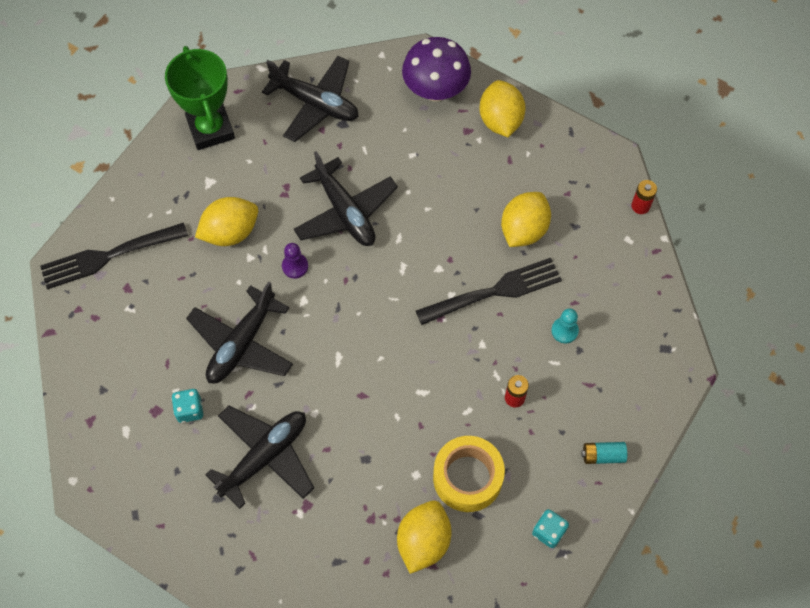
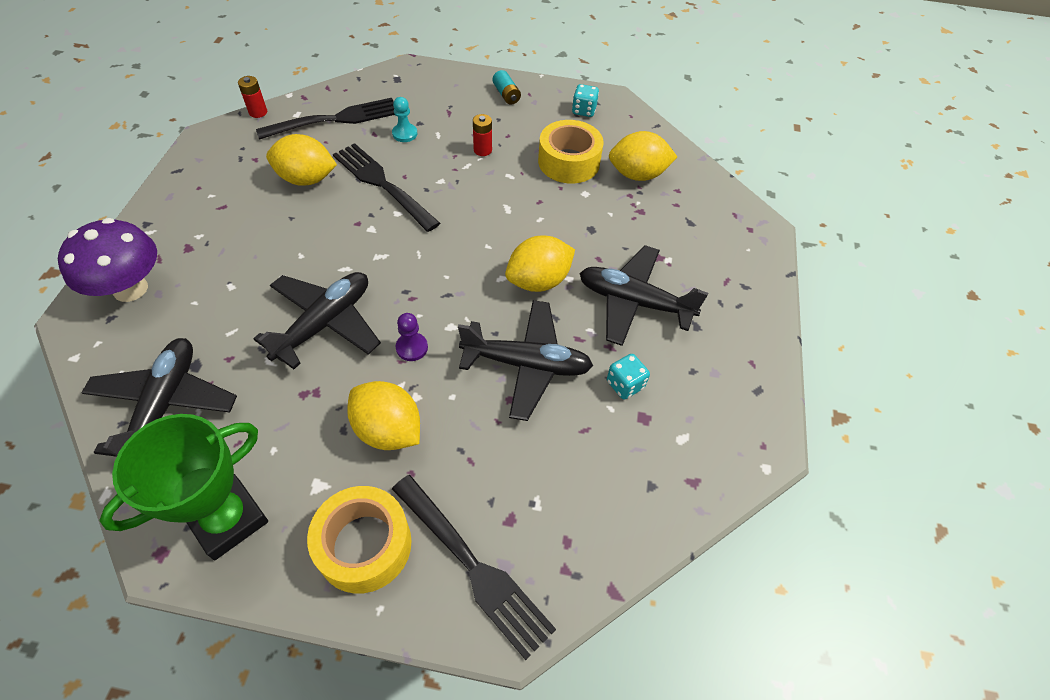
camera: 115 degrees left, 10 degrees down
yellow lemon [479,80,526,137] -> yellow lemon moved to [505,236,575,292]
none -> black fork [256,98,395,140]
none -> yellow tape [307,486,412,594]

